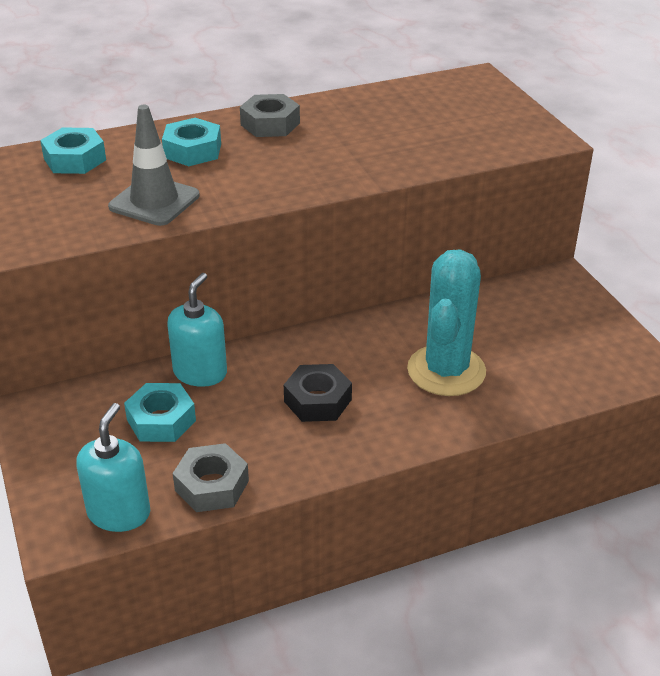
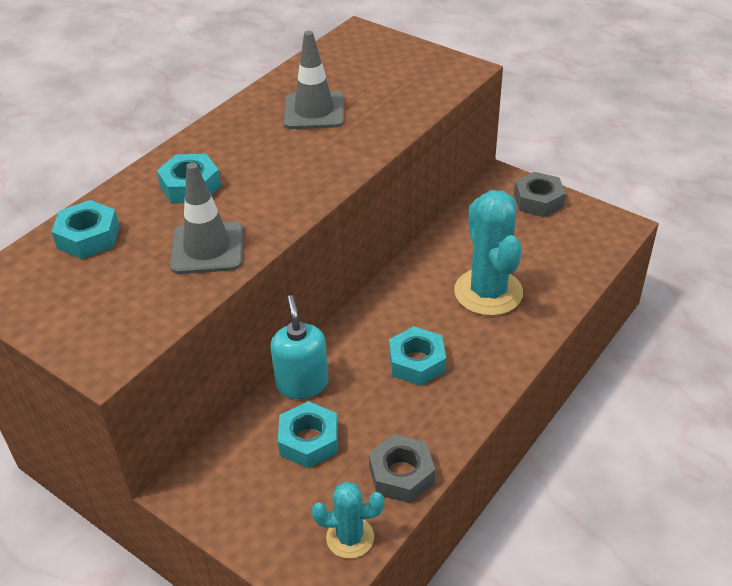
camera: 30 degrees left, 5 degrees up
turquoise soap dispenser [76,403,150,532] -> turquoise cactus [312,481,384,559]
grey nut [240,94,300,137] -> grey nut moved to [514,172,566,217]
black nut [284,364,352,422] -> turquoise nut [389,326,446,386]
none -> grey traffic cone [284,31,344,129]

